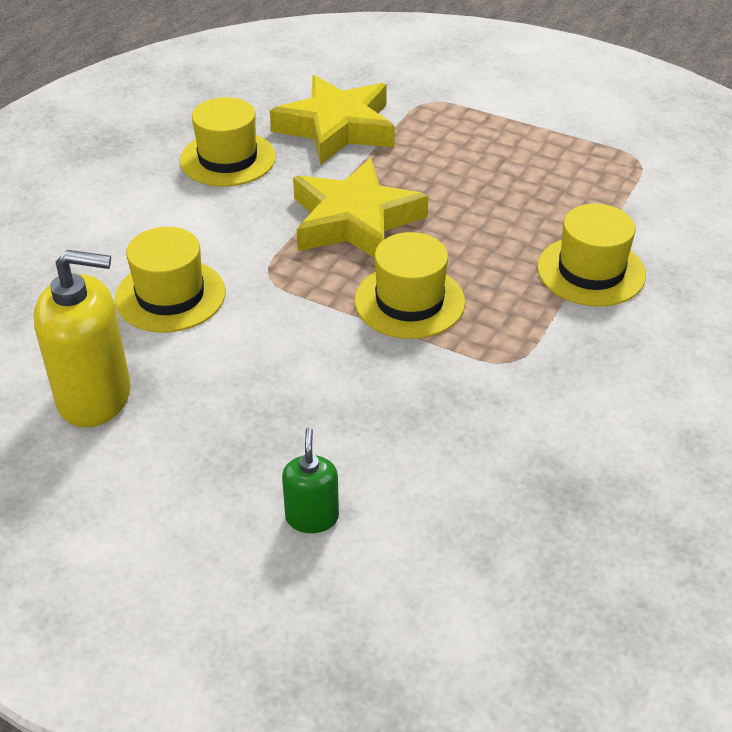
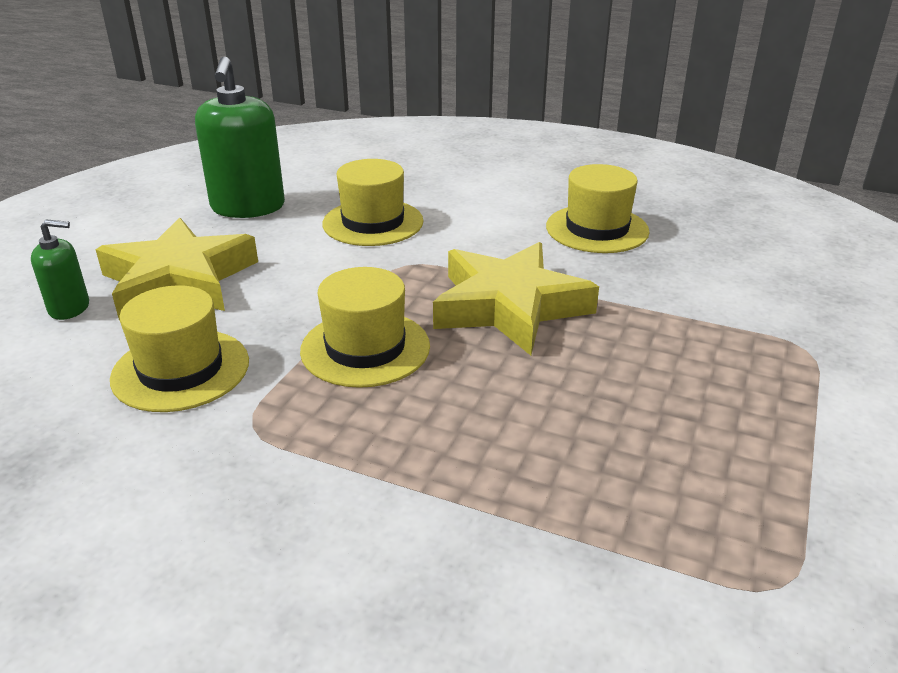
camera: 85 degrees right, 10 degrees down
yellow soap dispenser [33,250,131,427] -> green soap dispenser [195,56,285,218]
yellow star [270,75,395,165] -> yellow star moved to [95,217,258,321]
yellow hat [537,204,646,307] -> yellow hat moved to [110,285,249,412]

